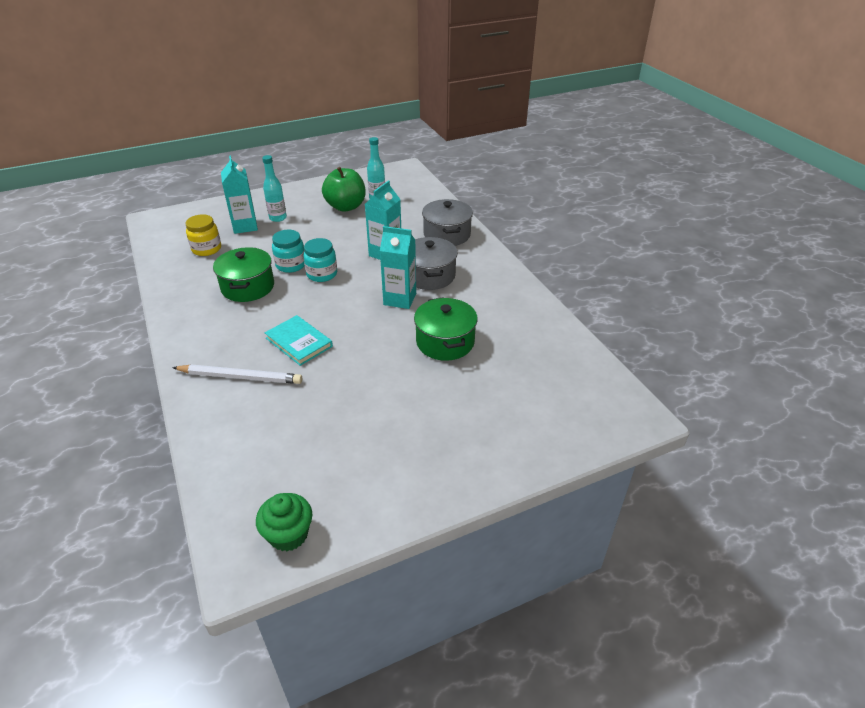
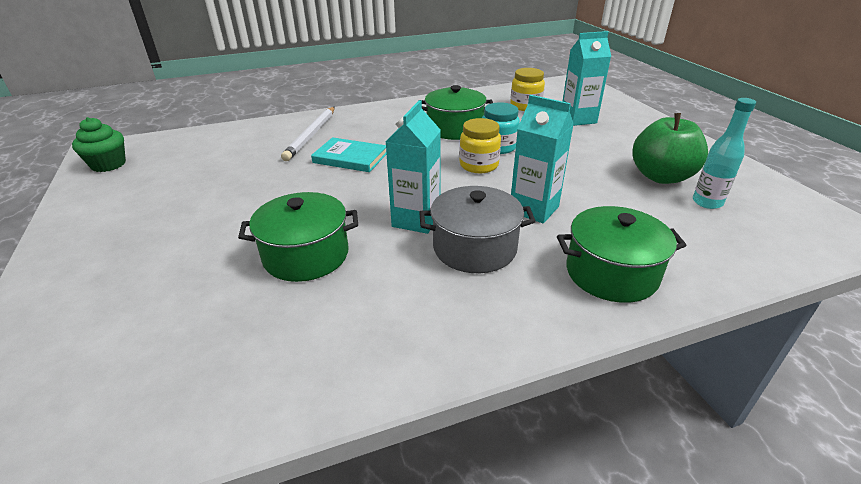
camera: 95 degrees right, 5 degrees down
turquoise bottle [262,155,287,222] -> none
turquoise book [265,315,333,366] -> turquoise book turned 60 degrees clockwise [311,137,386,172]
turquoise jar [303,238,337,282] -> yellow jar [459,118,501,173]
grey pot [422,199,473,246] -> green pot [557,206,687,303]

